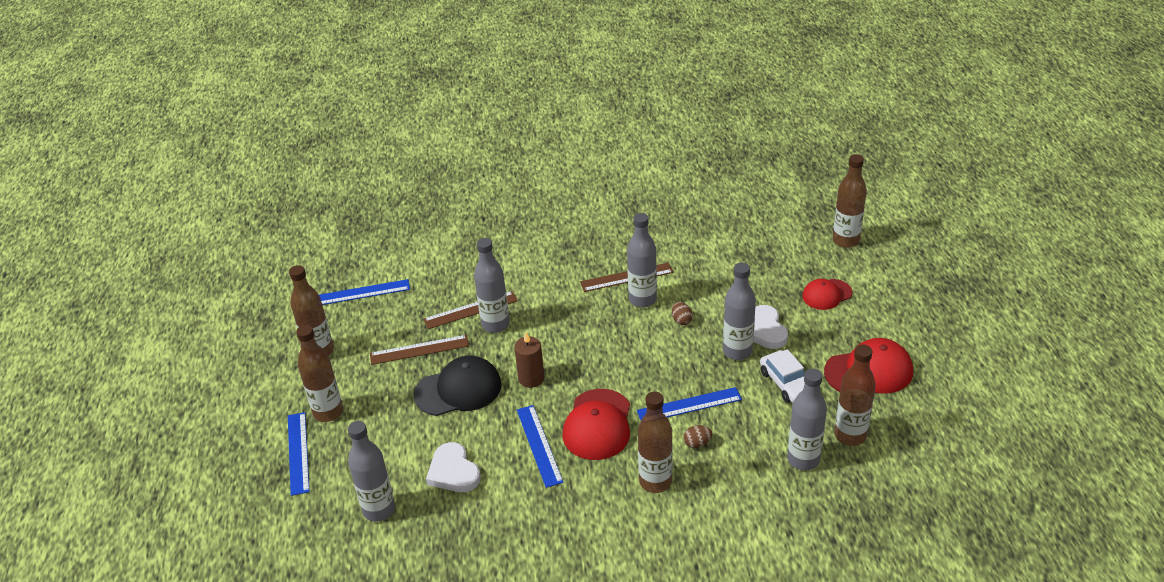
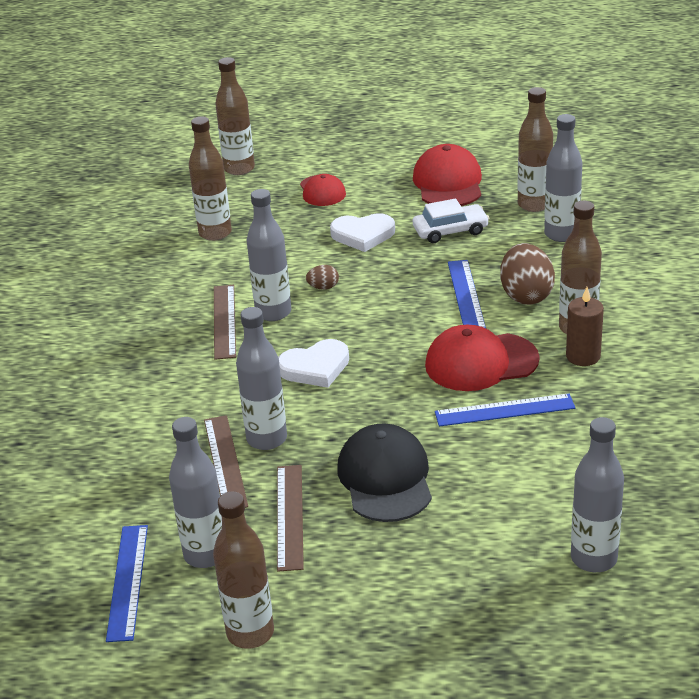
camera: 80 degrees left, 5 degrees down
blue ruler [288,412,310,496] -> none
brown bottle [296,325,343,422] -> brown bottle moved to [189,116,232,241]
white heart [426,442,481,492] -> white heart moved to [278,339,349,388]
brown candle [514,332,544,388] -> brown candle moved to [566,287,604,366]
red cap [562,389,630,460] -> red cap turned 150 degrees clockwise [425,325,540,391]
brown egg [683,425,713,448] -> brown egg [500,243,555,305], size x2.10
grey bottle [723,263,756,360] -> grey bottle moved to [169,417,222,568]

